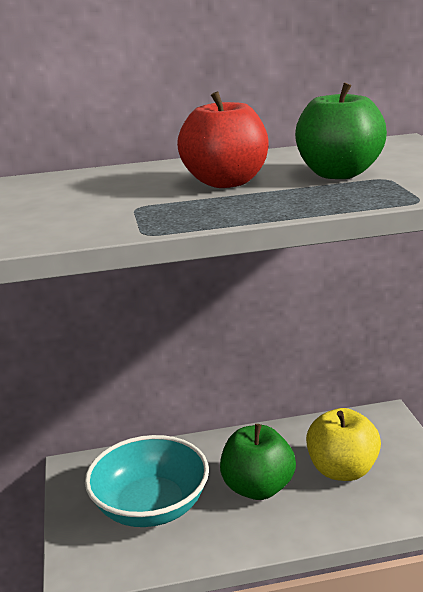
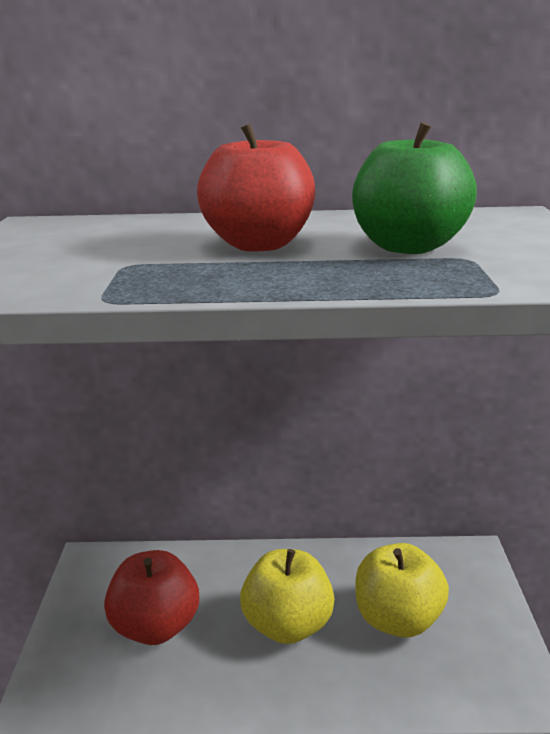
camera: 10 degrees right, 0 degrees up
turquoise bowl [85,435,209,527] -> red apple [104,550,199,645]
green apple [220,424,296,500] -> yellow apple [240,549,335,644]

